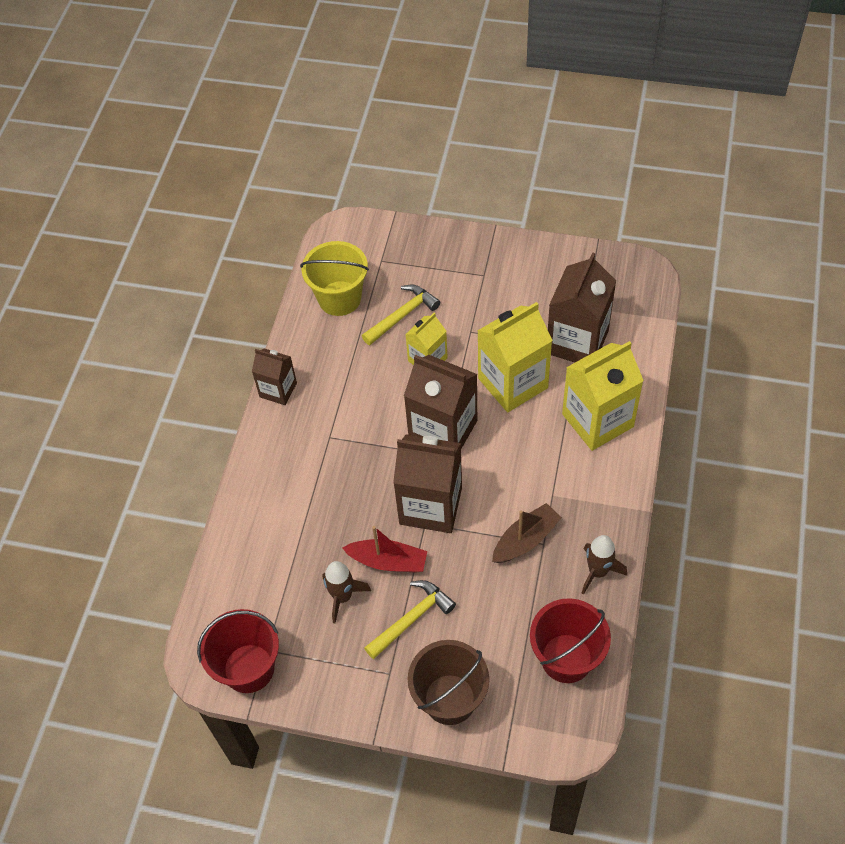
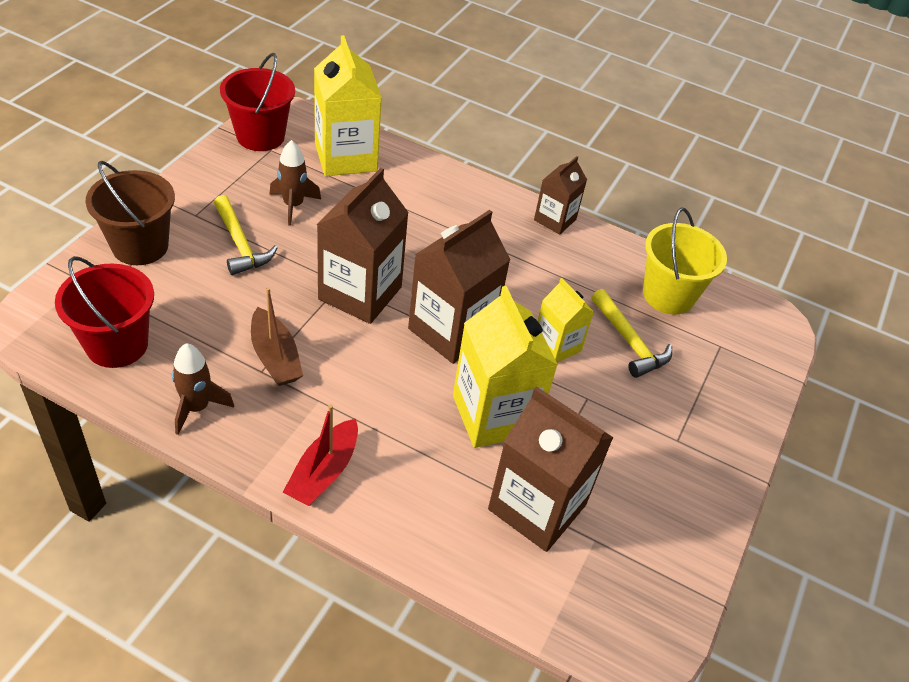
camera: 95 degrees right, 10 degrees down
red boat [343,526,427,573] -> red boat moved to [282,404,358,506]
yellow carton [562,341,644,451] -> yellow carton moved to [314,35,382,176]

